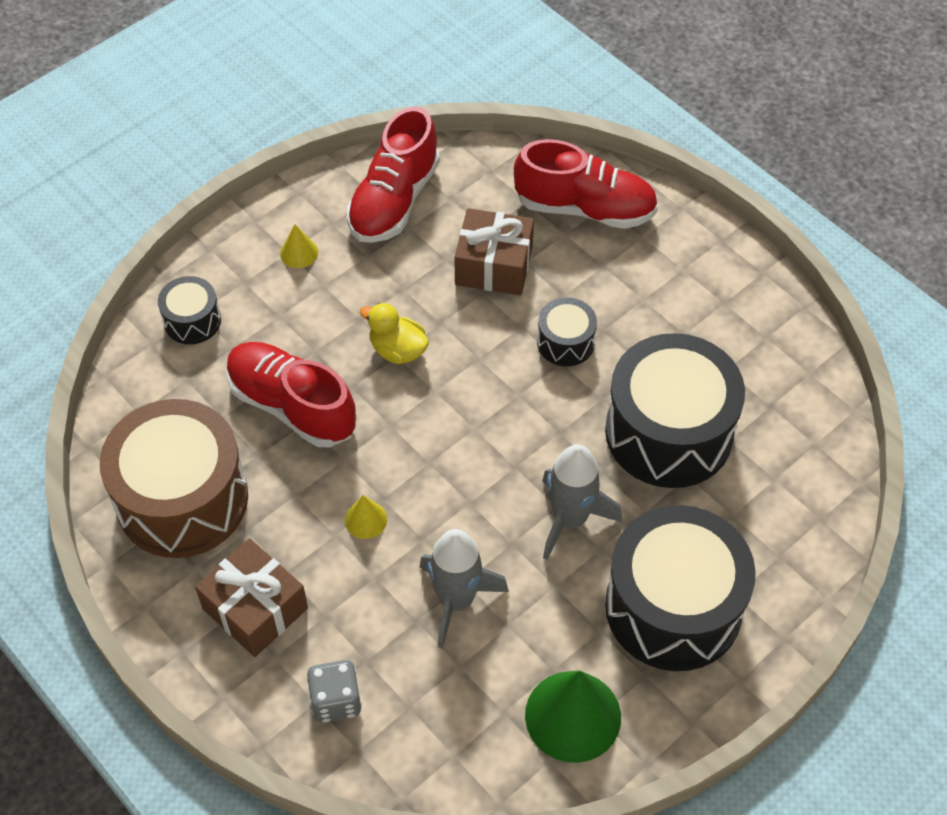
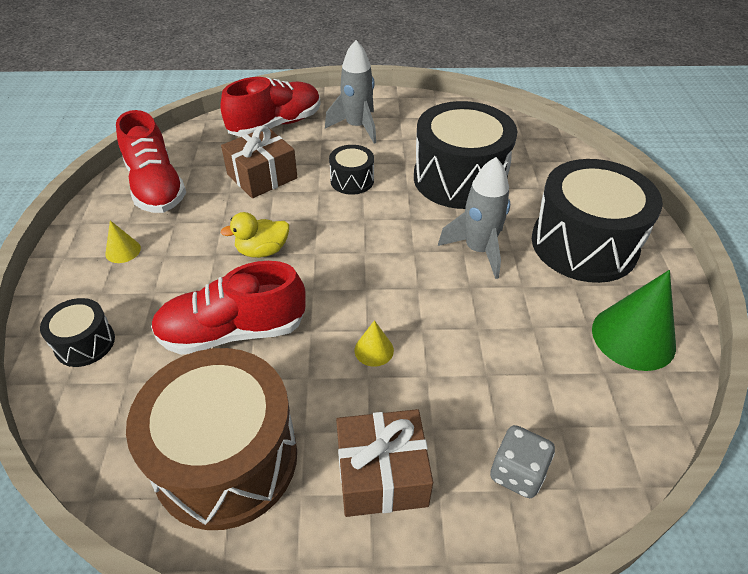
camera: 50 degrees left, 10 degrees down
grey rocket [420,529,509,649] -> grey rocket moved to [325,40,376,143]

